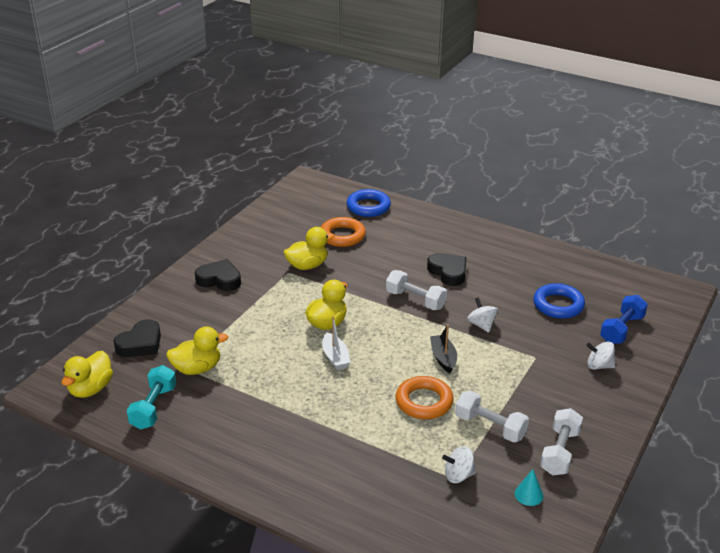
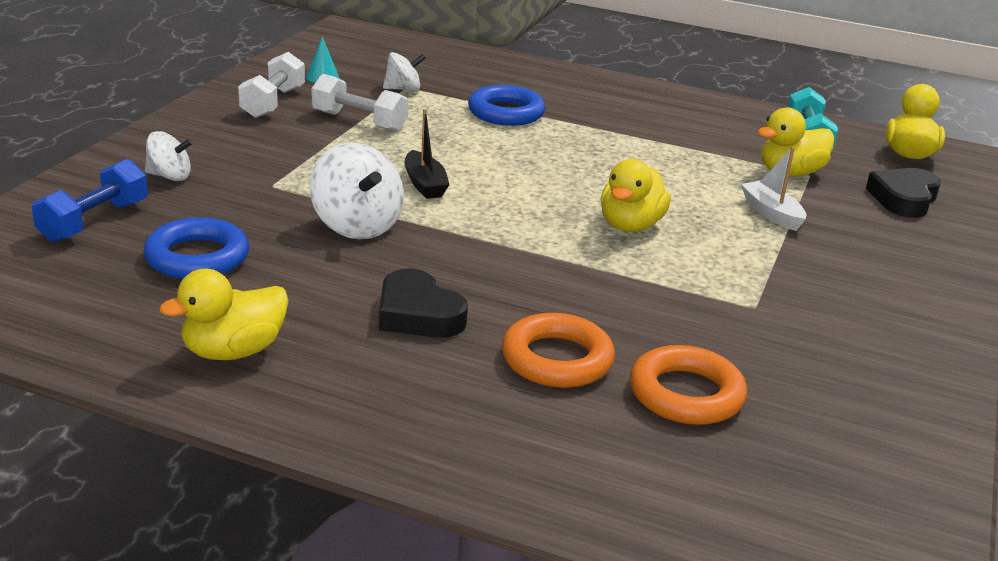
camera: 170 degrees right, 5 degrees down
black heart [195,259,241,291] -> none
yellow duck [284,227,334,270] -> yellow duck moved to [159,269,289,360]
white boat [322,316,351,370] -> white boat moved to [741,147,806,231]
blue ring [347,189,391,217] -> blue ring moved to [468,85,545,126]
white dumbbell [386,270,447,310] -> none
orange ring [396,376,454,419] -> orange ring moved to [502,313,615,388]
white spinning top [467,297,498,333] -> white spinning top [309,143,404,239], size x1.66

